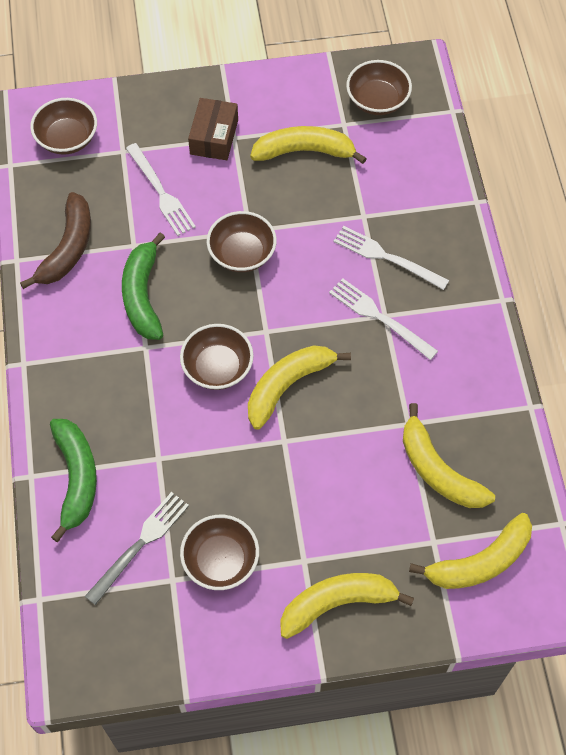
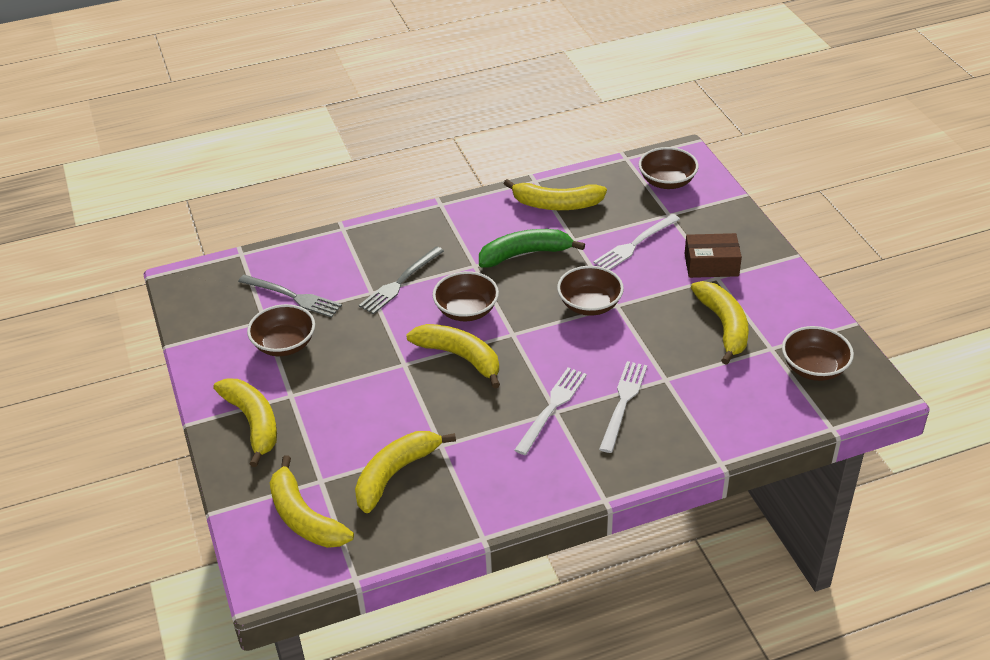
camera: 80 degrees right, 20 degrees down
brown banana [20,192,91,289] -> yellow banana [503,179,607,210]
green banana [50,419,97,542] -> none
none -> grey fork [359,246,444,314]

